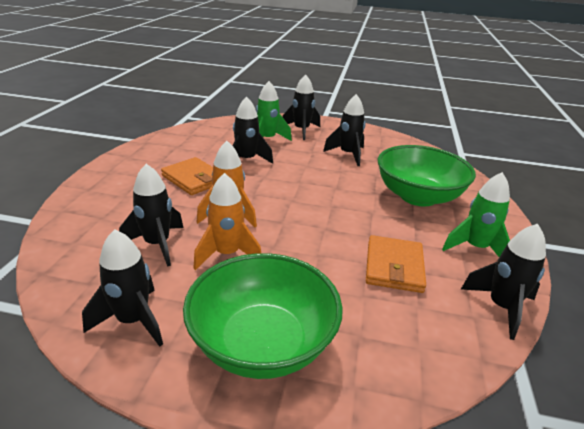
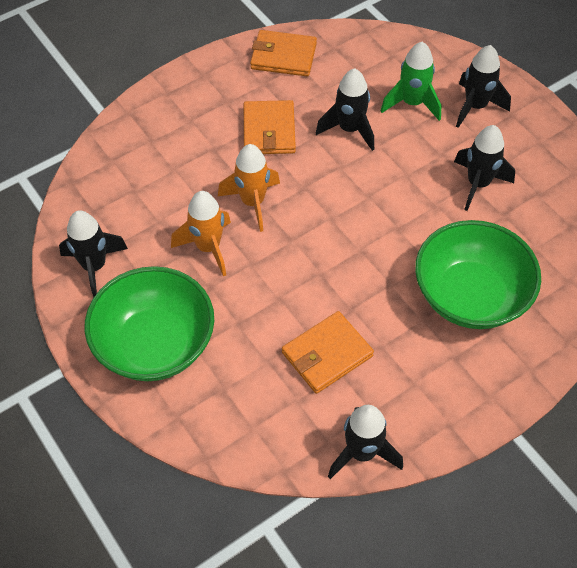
camera: 45 degrees right, 25 degrees up
black rocket [119,164,183,267] -> none
green rocket [442,172,510,257] -> none
none -> orange wallet [250,30,317,77]

